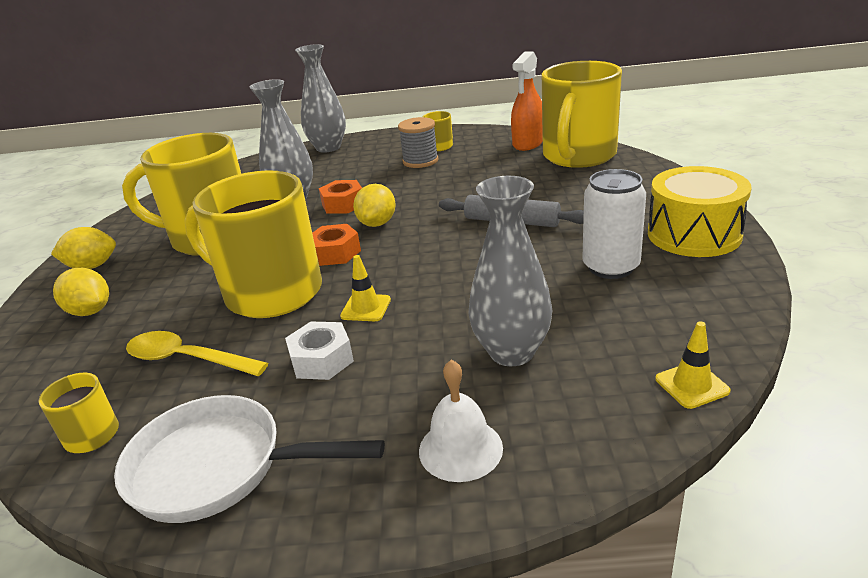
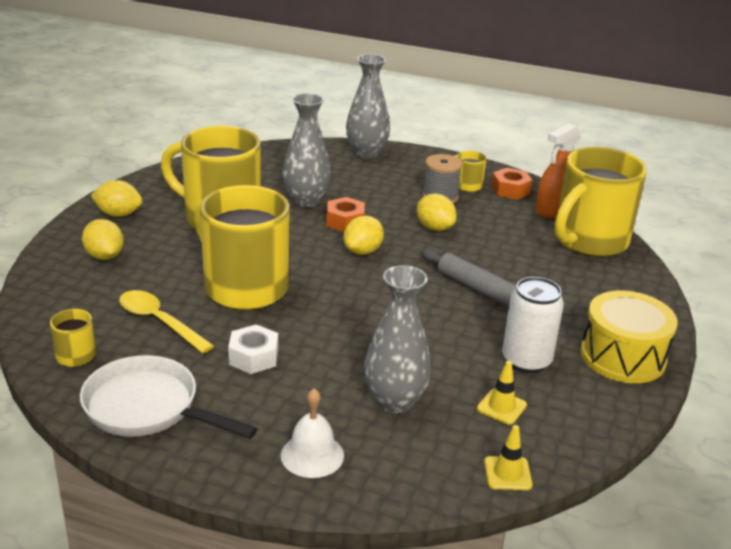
camera: 15 degrees right, 0 degrees up
orange nut [312,224,361,266] -> orange nut moved to [491,168,533,200]
yellow traffic cone [340,255,391,321] -> yellow traffic cone moved to [477,361,527,425]
none -> yellow lemon [417,194,456,231]

